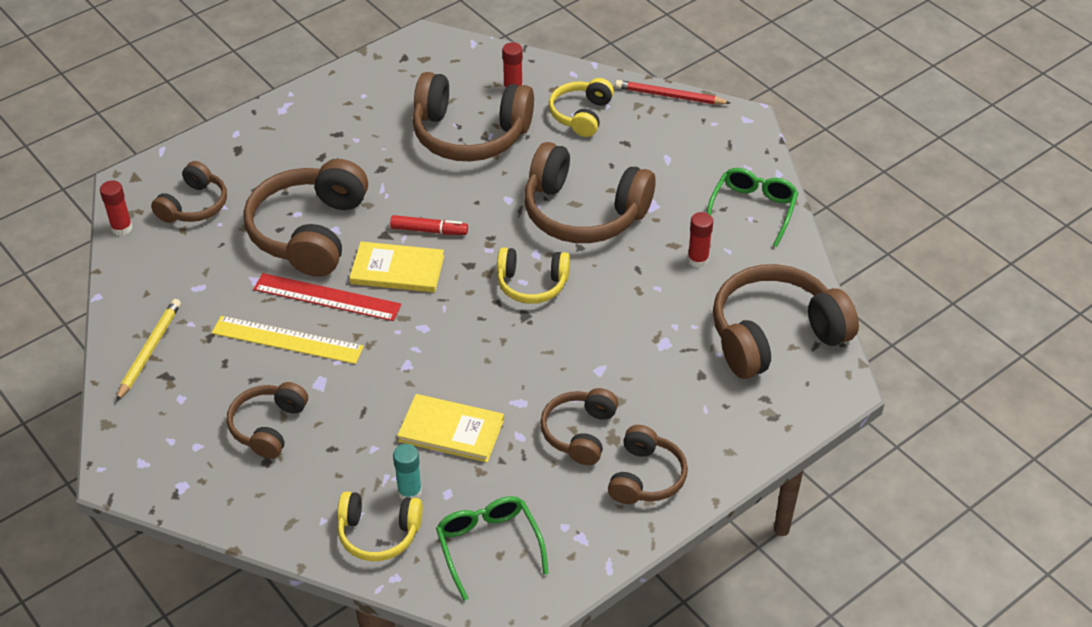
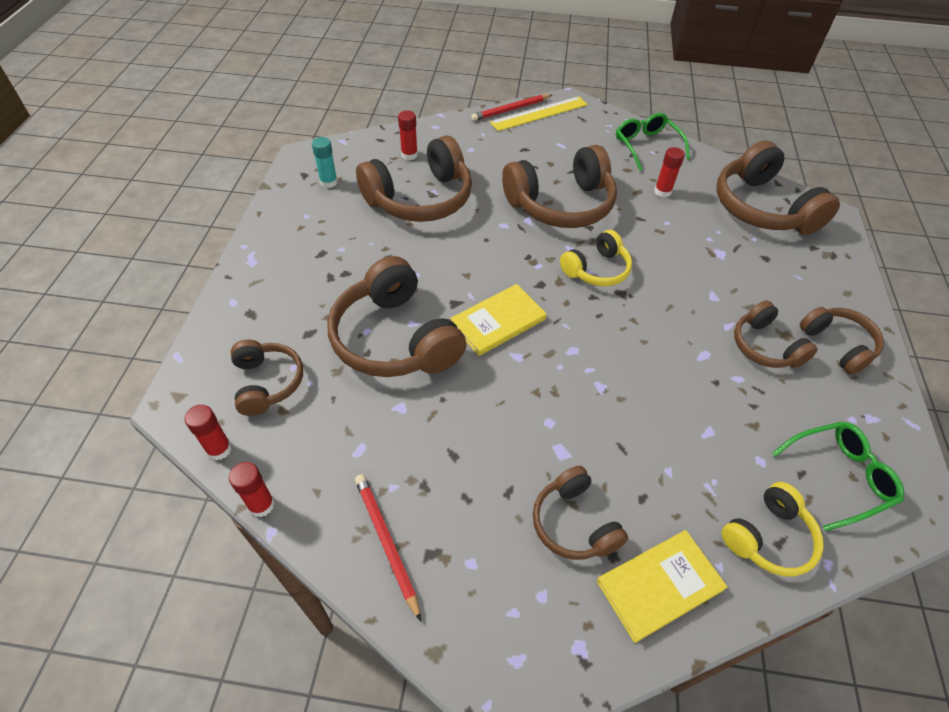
camera: 45 degrees left, 5 degrees up
yellow pencil [116,299,181,401] -> red pencil [355,474,421,621]
yellow ruler [212,316,364,364] -> yellow ruler moved to [490,96,588,131]
red ruler [253,273,402,321] -> none
red marker [390,215,468,235] -> none
turquoise glue stick [393,444,422,500] -> turquoise glue stick moved to [312,137,338,188]
yellow book [397,394,504,462] -> yellow book moved to [597,530,727,643]
green glasses [436,496,549,601] -> green glasses turned 135 degrees clockwise [771,422,904,531]
yellow headphones [549,78,614,137] -> none
brown headphones [713,264,859,379] -> brown headphones turned 45 degrees counterclockwise [717,140,840,235]
none -> red glue stick [229,462,275,517]

